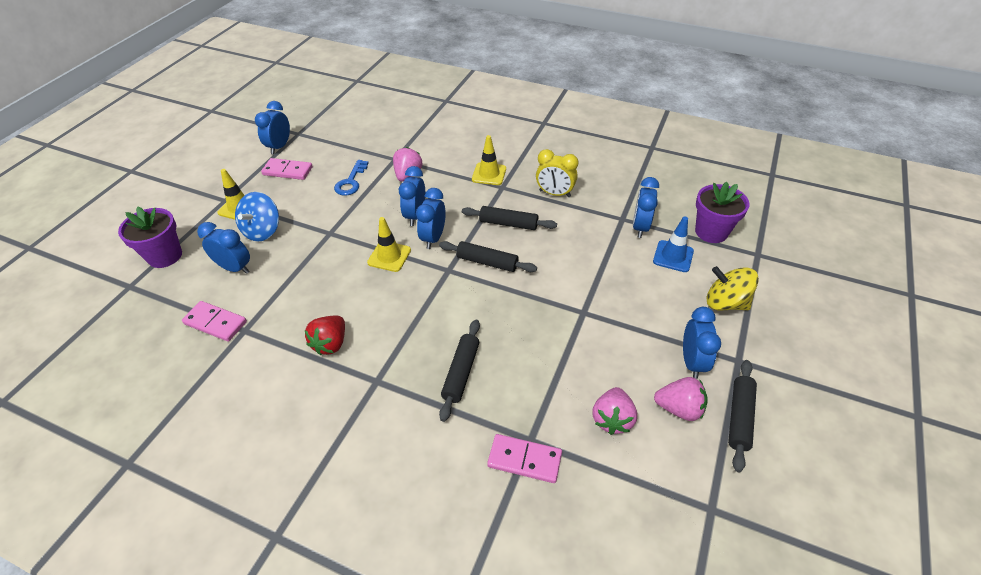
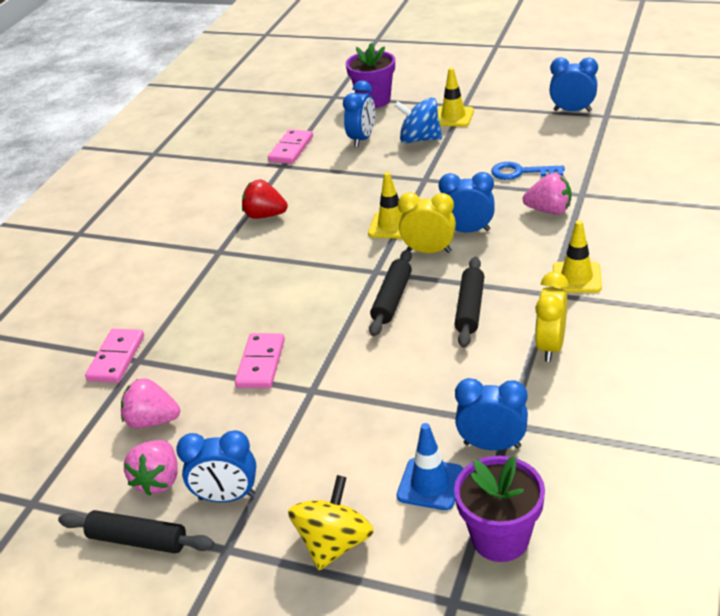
camera: 90 degrees right, 10 degrees down
pink domino [261,158,313,180] -> pink domino moved to [235,333,285,388]
blue clock [416,188,446,249] -> yellow clock [398,192,456,253]
black rolling pin [439,320,480,422] -> none

